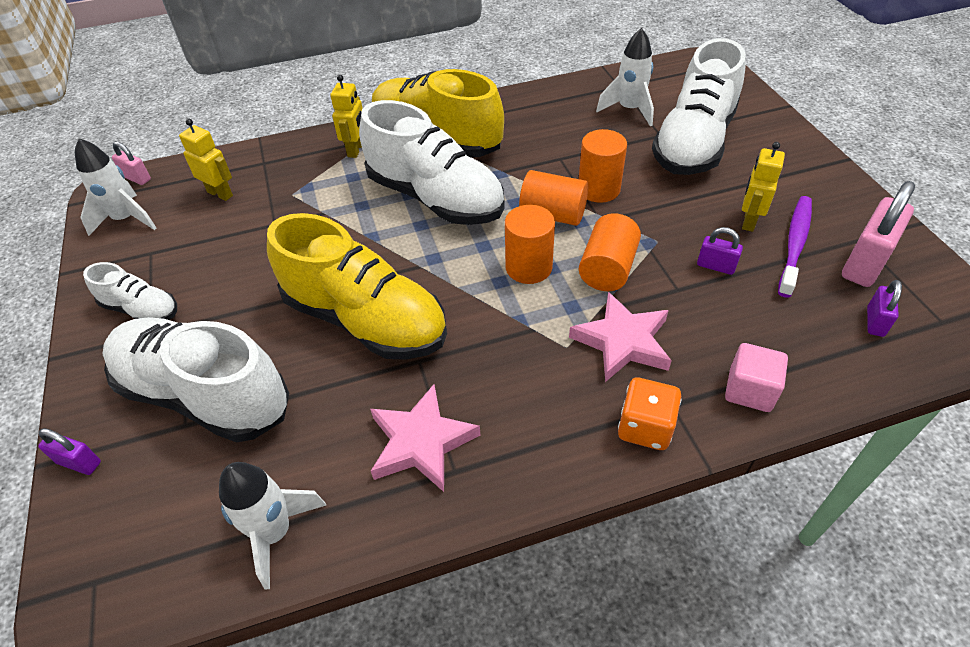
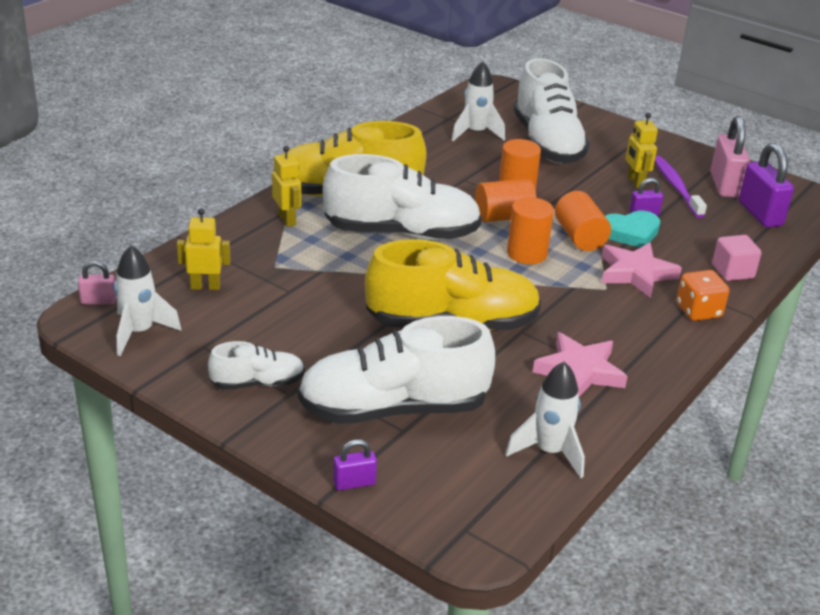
camera: 40 degrees left, 15 degrees down
purple padlock [867,280,902,337] -> purple padlock [739,143,794,228], size x1.91
none -> turquoise heart [605,210,660,248]

